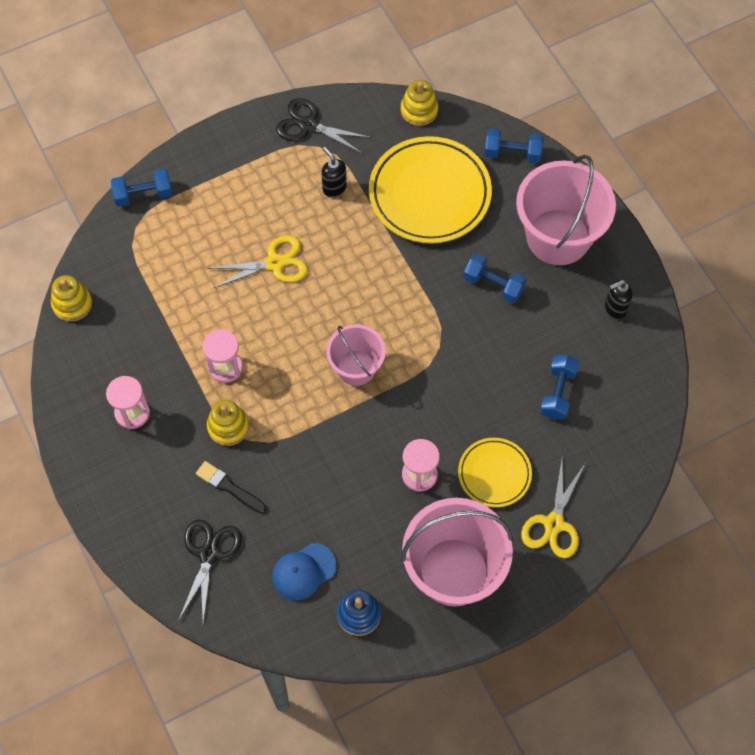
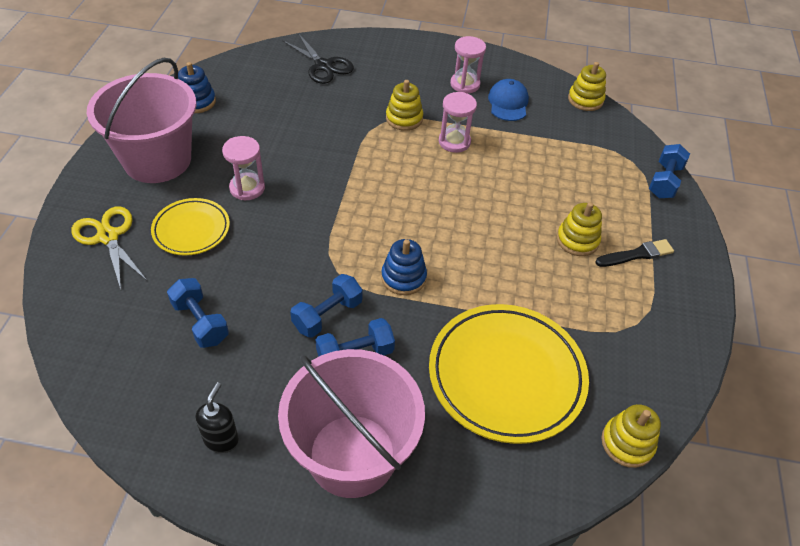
camera: 125 degrees right, 15 degrees down
black brush [196,461,266,514] -> black brush moved to [595,239,674,267]
yellow scissors [207,235,308,288] -> none
blue cap [272,543,337,600] -> blue cap moved to [488,79,529,121]
black scissors [276,98,372,154] -> none
black soap dispenser [321,147,347,197] -> none
pink bucket [326,324,386,386] -> none
blue dumbbell [484,129,544,163] -> blue dumbbell moved to [290,274,362,338]
none -> blue stacking toy [381,239,427,295]
none -> yellow stacking toy [557,202,602,256]

